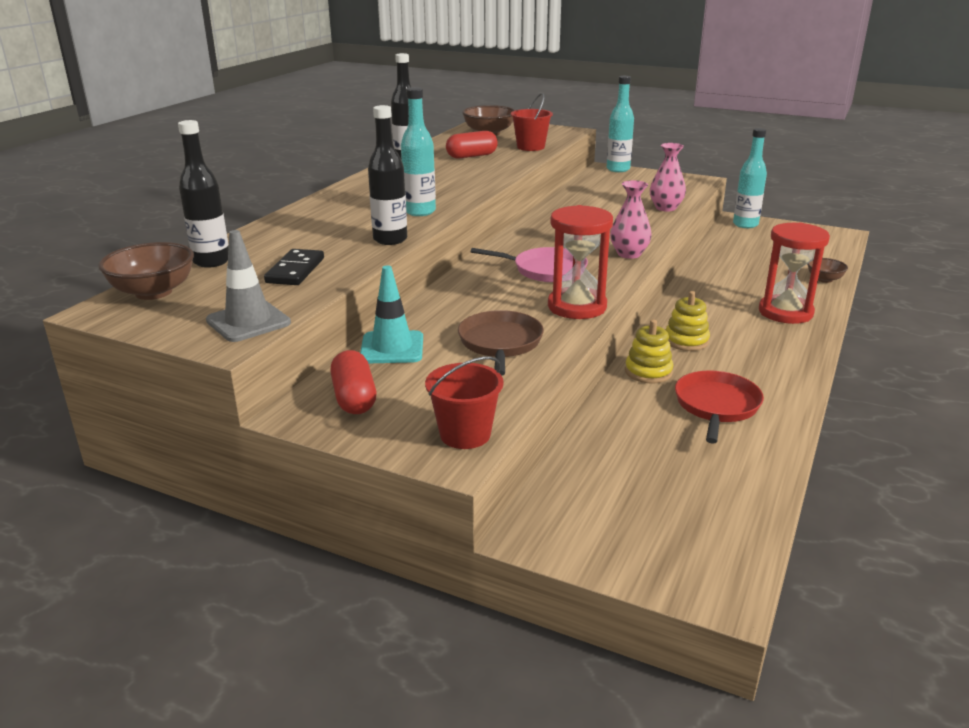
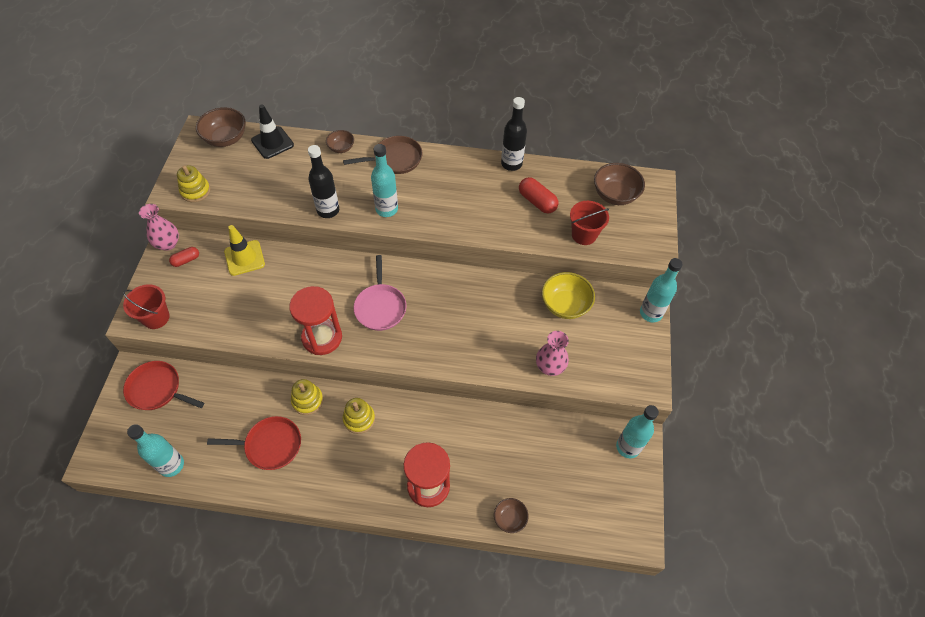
camera: 70 degrees right, 30 degrees up
black bottle [178,120,229,268] -> black traffic cone [251,105,294,159]
grey traffic cone [206,230,291,342] -> yellow stacking toy [177,165,210,202]
black domino [264,249,324,285] -> none
red capsule [330,350,376,414] -> red capsule [169,247,199,267], size x0.63
turquoise traffic cone [360,265,423,363] -> yellow traffic cone [224,225,265,276]
brown pan [458,310,544,376] -> brown pan moved to [343,136,422,174]
pink vase [610,180,652,259] -> pink vase moved to [139,204,179,251]
none -> red pan [123,361,204,410]
none -> turquoise bottle [127,424,184,477]
none -> brown bowl [326,130,354,153]
none -> yellow bowl [542,272,595,319]

